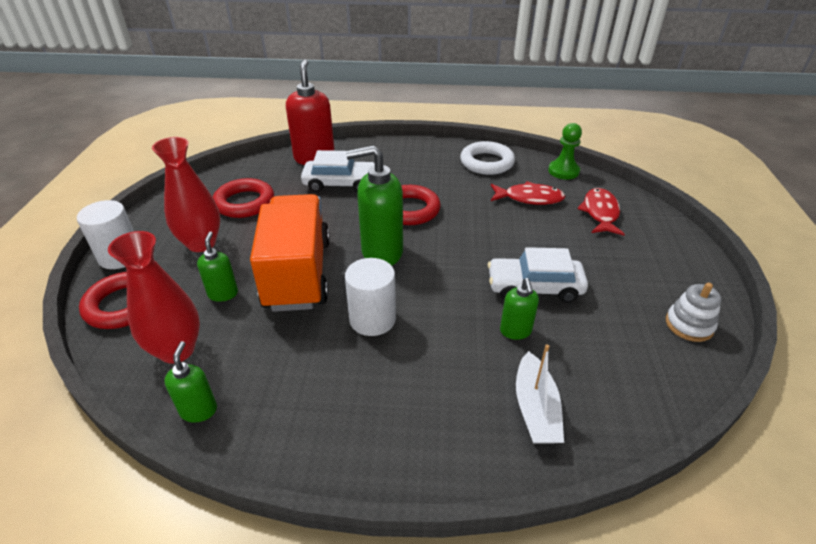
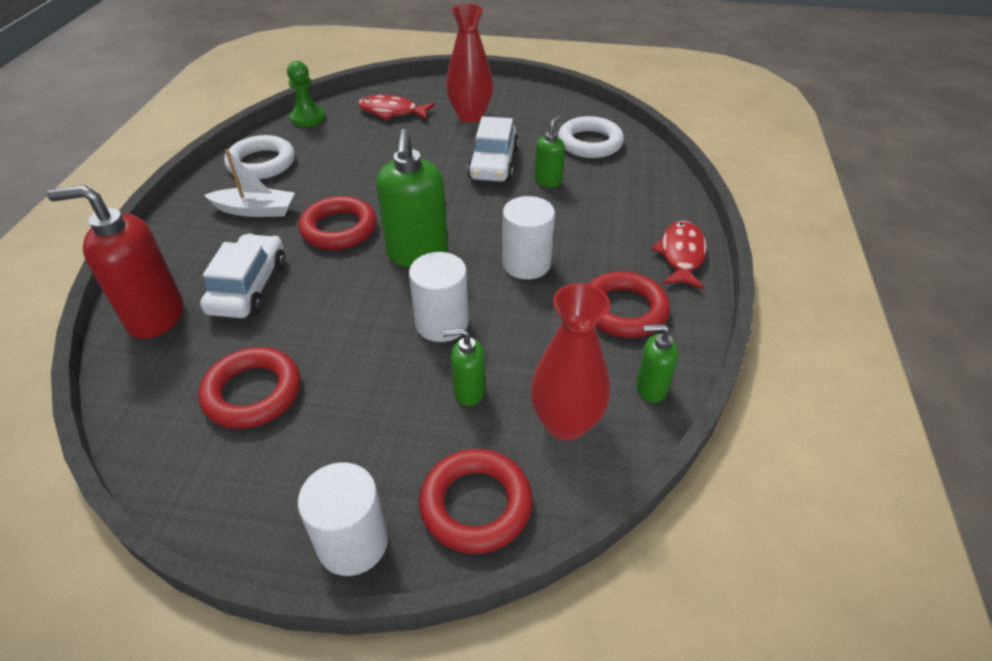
camera: 85 degrees left, 5 degrees up
red vase [152,137,220,252] -> red vase moved to [446,4,494,123]
orange truck [250,194,330,312] -> white cylinder [409,252,469,342]
red fish [491,181,565,205] -> red fish moved to [651,221,707,290]
green soap dispenser [500,278,539,340] -> green soap dispenser turned 60 degrees counterclockwise [534,116,565,187]
white boat [516,344,564,444] -> white boat moved to [204,150,295,217]
white stacking toy [666,282,722,342] -> none
none -> white ring [558,116,624,158]
none -> red ring [589,271,670,338]

